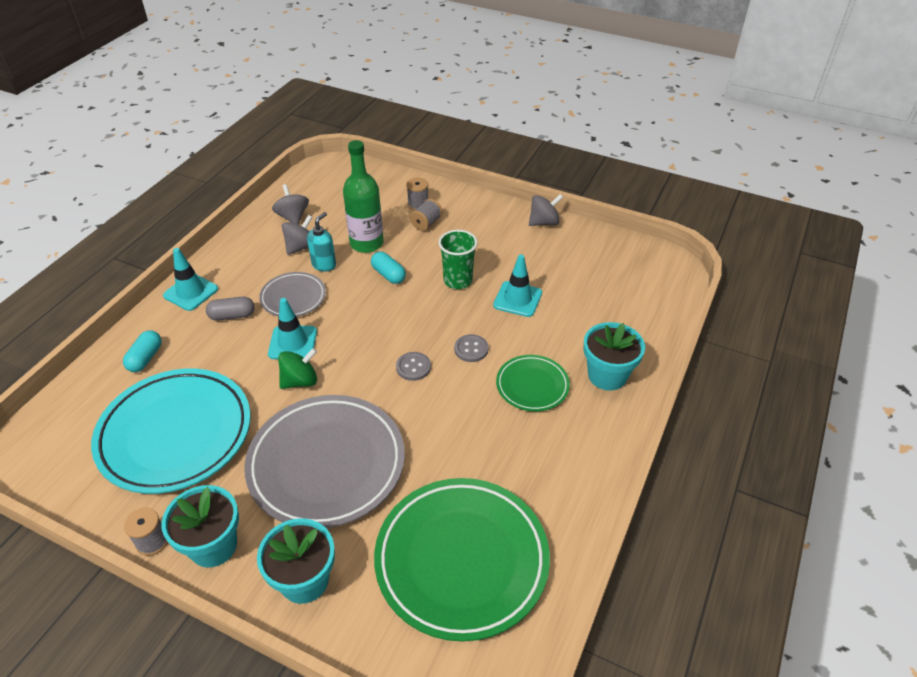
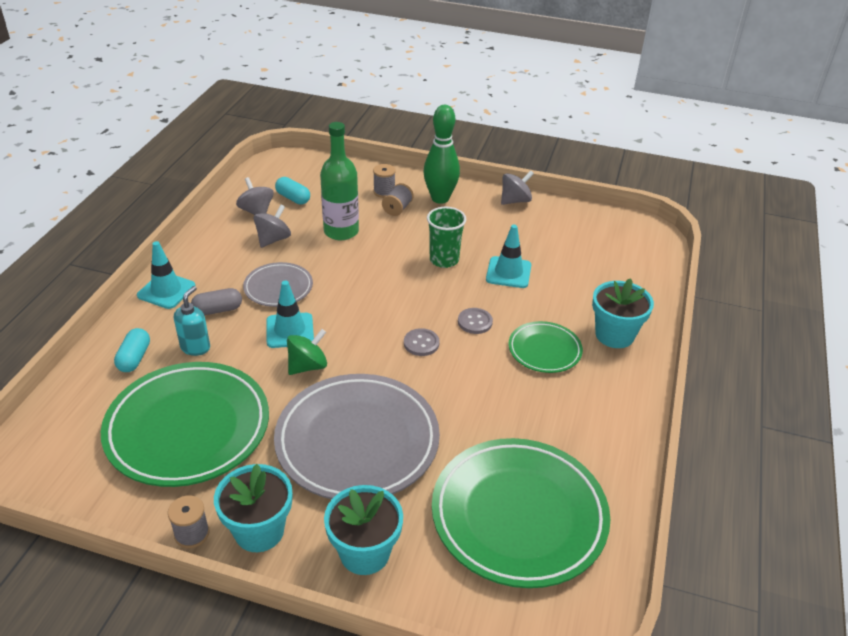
camera: 10 degrees left, 5 degrees down
turquoise plate [91,369,251,494] -> green plate [101,362,269,487]
turquoise soap dispenser [307,212,336,272] -> turquoise soap dispenser moved to [174,286,210,356]
turquoise capsule [371,252,406,284] -> turquoise capsule moved to [275,177,310,205]
none -> green bowling pin [424,105,460,204]

